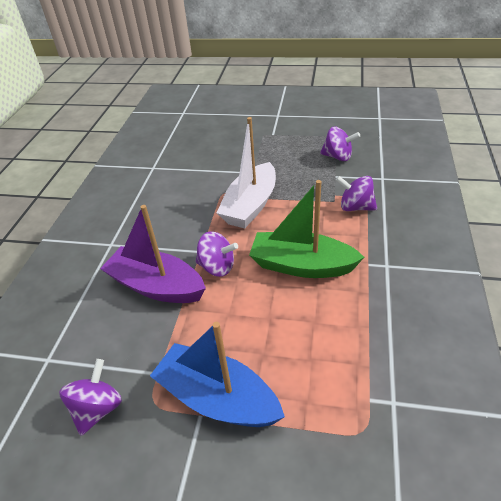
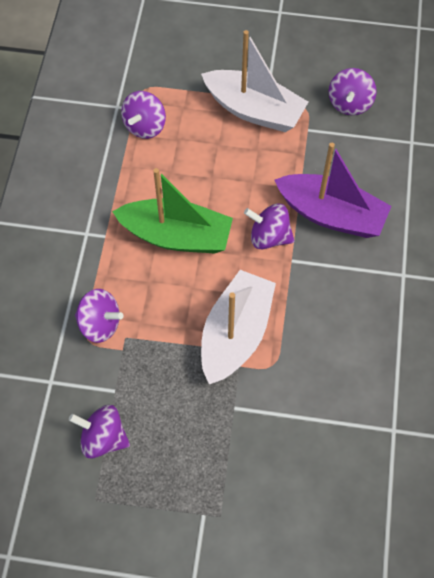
camera: 175 degrees right, 20 degrees up
blue boat [150,322,285,427] -> white boat [201,30,308,132]
none -> purple spinning top [121,91,166,139]

